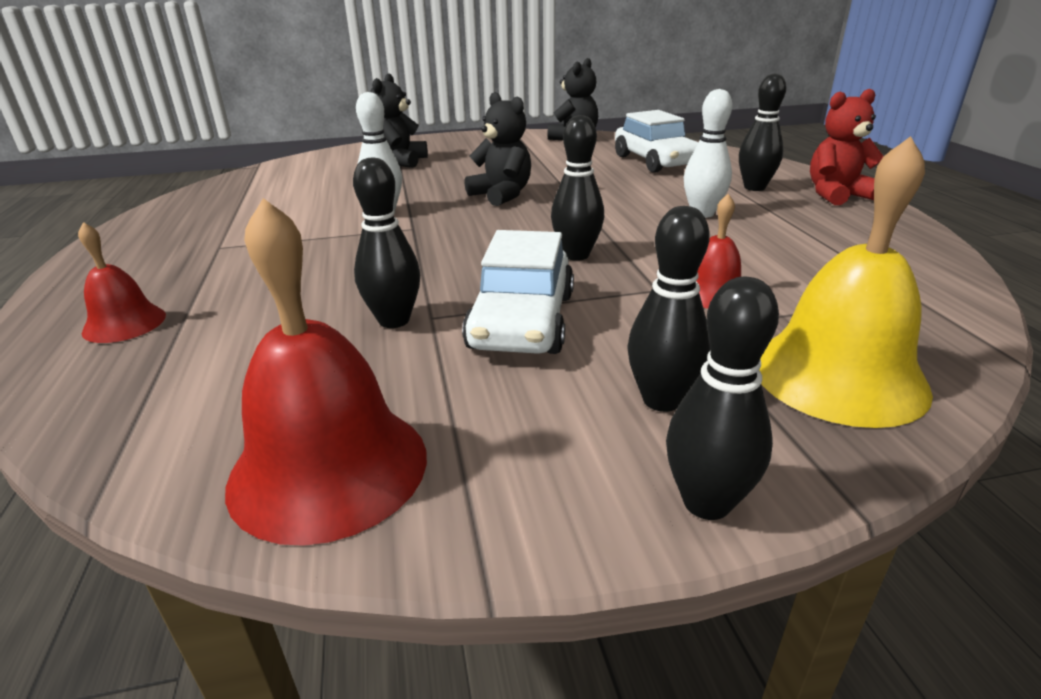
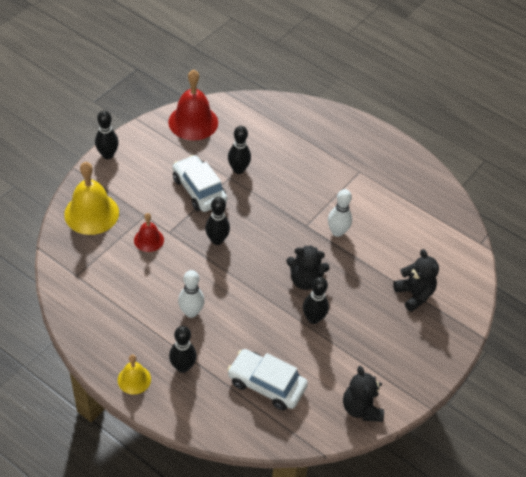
camera: 135 degrees right, 20 degrees up
red bell [78,222,166,343] -> none
black bowling pin [627,206,710,412] -> black bowling pin moved to [303,277,329,324]
red teddy bear [810,89,884,205] -> yellow bell [118,354,151,395]

